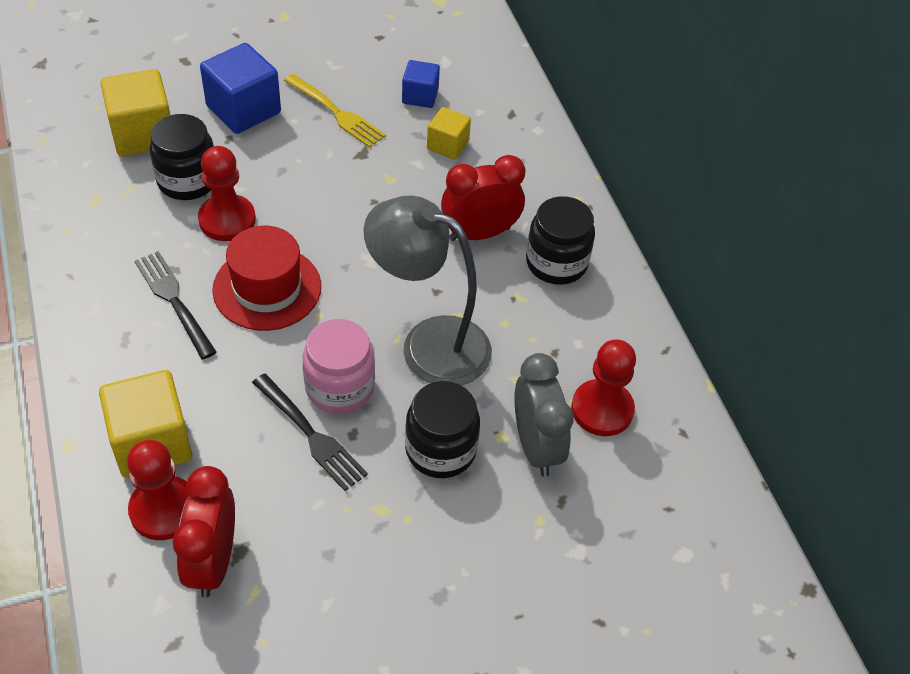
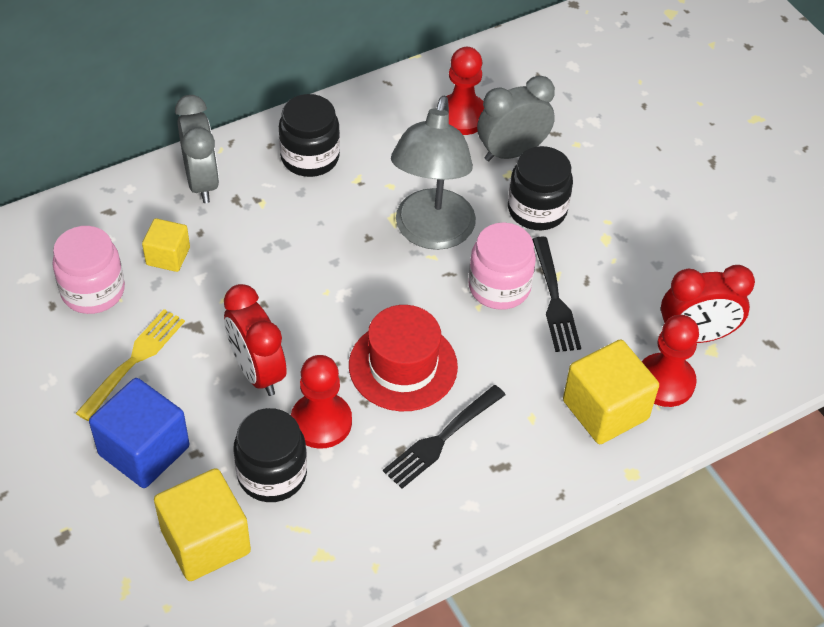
camera: 100 degrees left, 0 degrees up
black fork [252,374,368,491] -> black fork turned 135 degrees clockwise [532,237,581,352]
blue cube [402,60,440,108] -> pink jar [52,226,125,314]
red clock [441,155,525,241] -> red clock moved to [224,284,286,396]
none -> grey clock [175,95,219,203]

